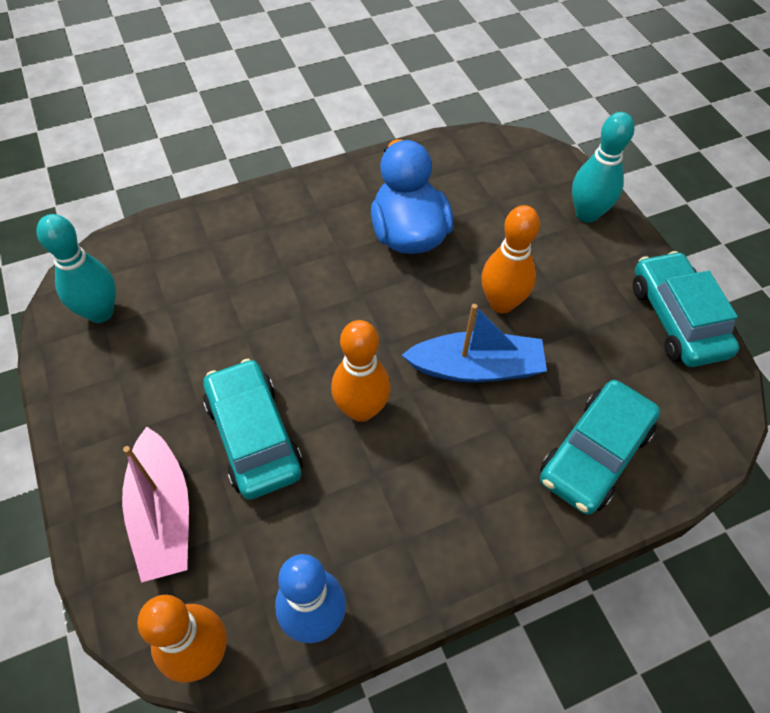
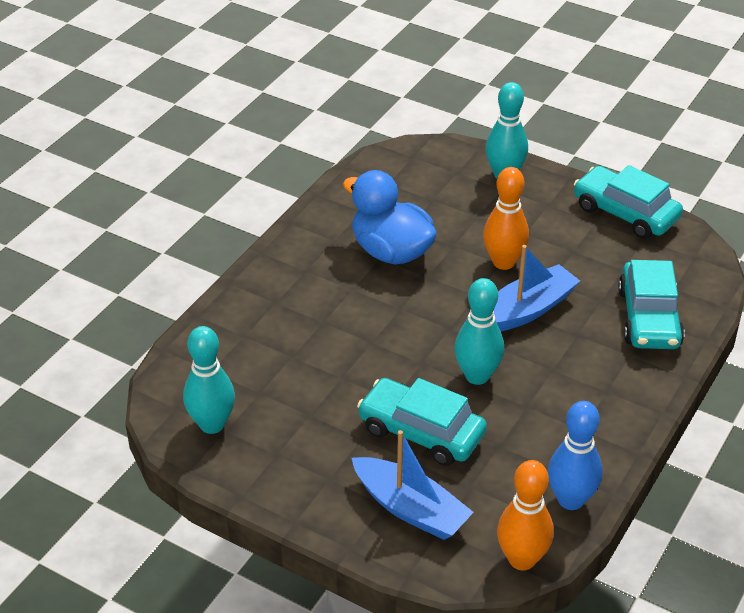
camera: 35 degrees left, 15 degrees down
pink boat [122,426,189,583] -> blue boat [352,430,474,540]
orange bowling pin [331,320,391,422] -> turquoise bowling pin [454,278,504,385]

